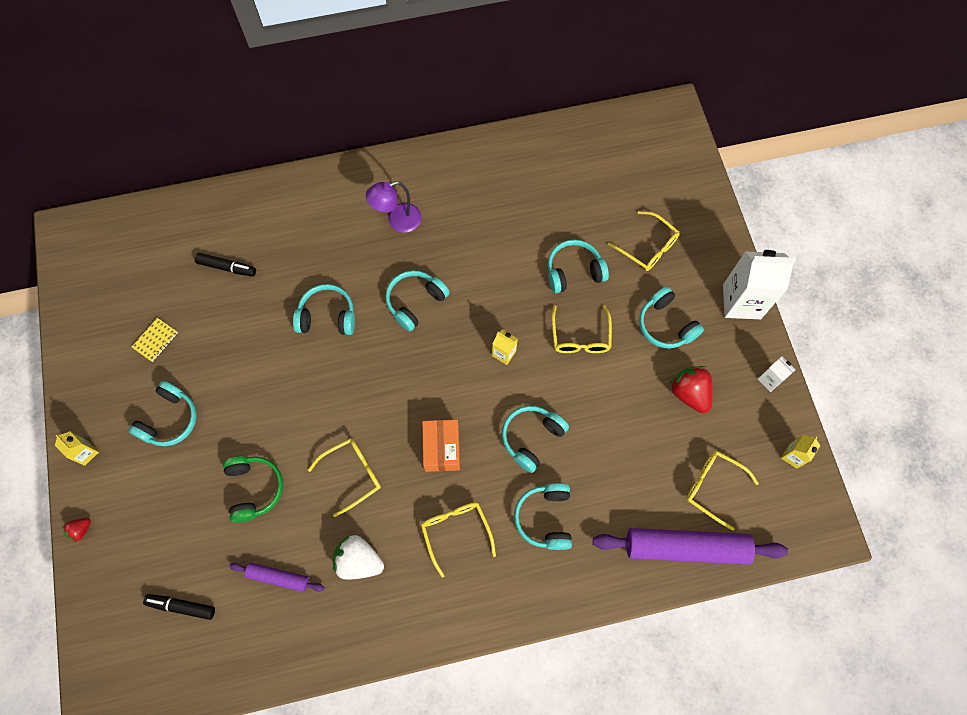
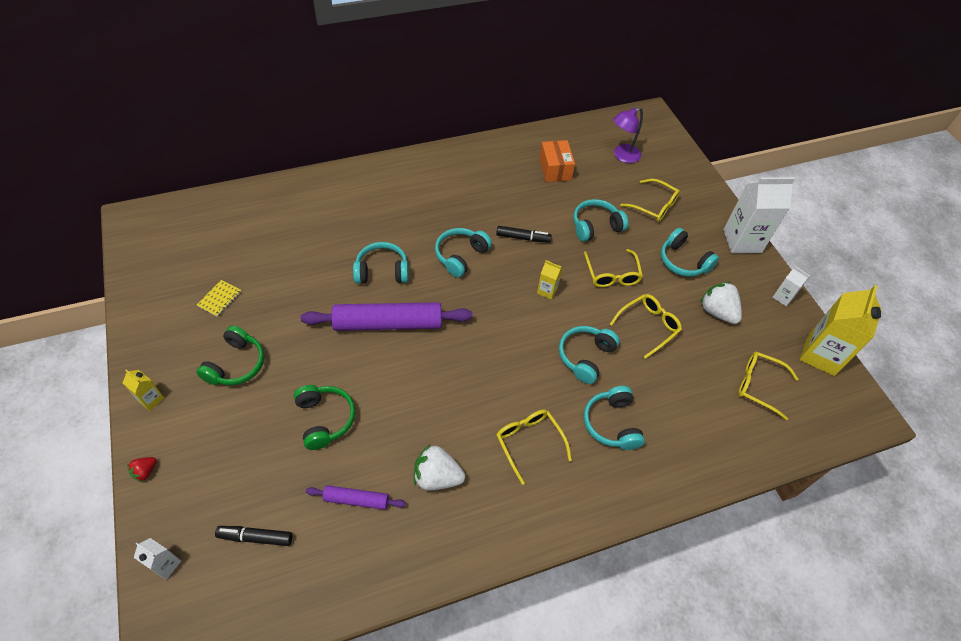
camera: 10 degrees left, 15 degrees down
turquoise headphones [128,381,197,446] -> green headphones [196,325,264,385]
black marker [195,253,256,277] -> black marker moved to [496,226,552,243]
yellow glasses [308,438,381,517] -> yellow glasses moved to [610,294,682,359]
purple lamp [366,181,421,233] -> purple lamp moved to [613,107,643,163]
orange box [422,420,460,472] -> orange box moved to [539,140,575,182]
purple rolling pin [593,528,788,565] -> purple rolling pin moved to [301,302,472,331]
red strawberry [670,366,713,413] -> white strawberry [700,282,742,324]
yellow carton [781,435,820,469] -> yellow carton [800,285,881,376], size x2.11
none -> white carton [134,538,181,580]

